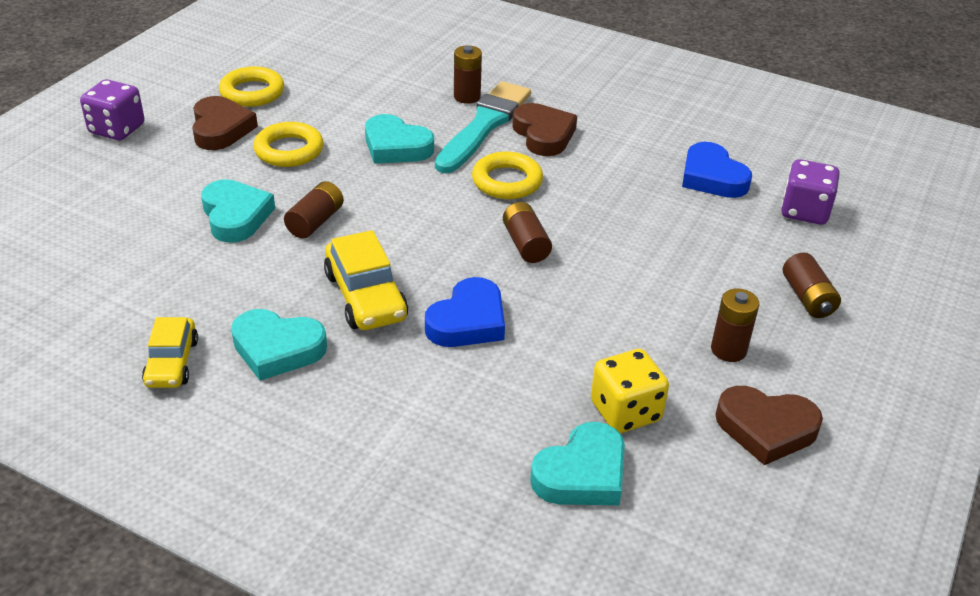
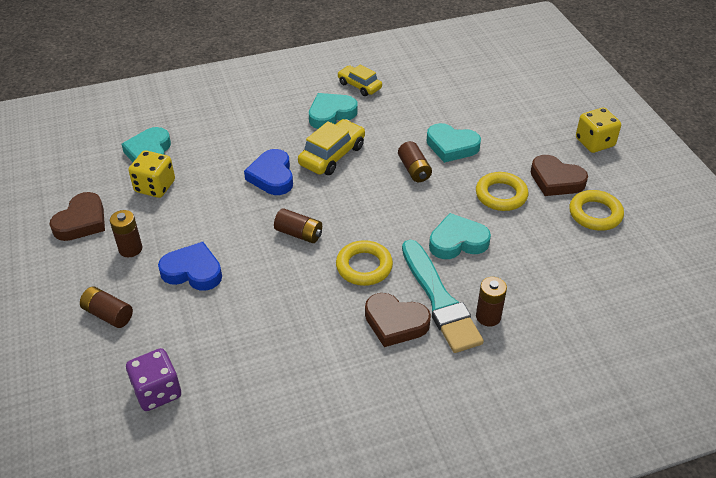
camera: 135 degrees right, 5 degrees up
purple dice [80,79,145,140] -> yellow dice [576,107,621,153]
yellow car [324,230,408,330] -> yellow car turned 105 degrees clockwise [298,119,365,175]
blue heart [682,142,752,198] -> blue heart moved to [158,242,222,291]
brown heart [715,386,823,465] -> brown heart turned 150 degrees clockwise [49,192,105,241]

